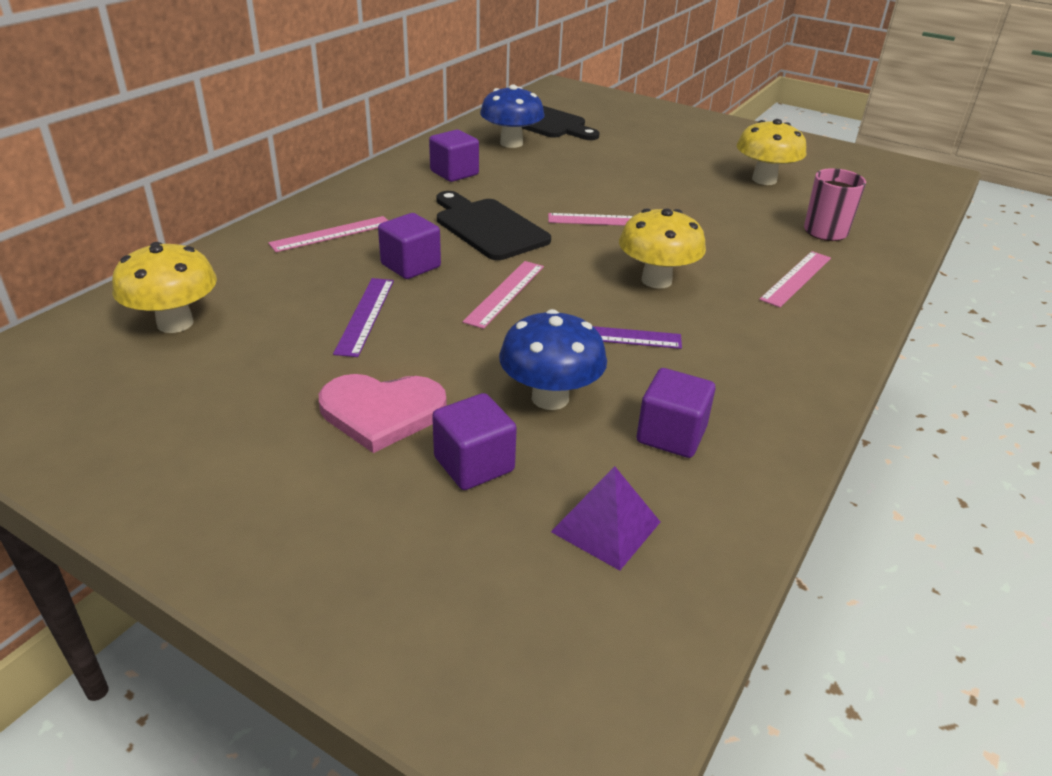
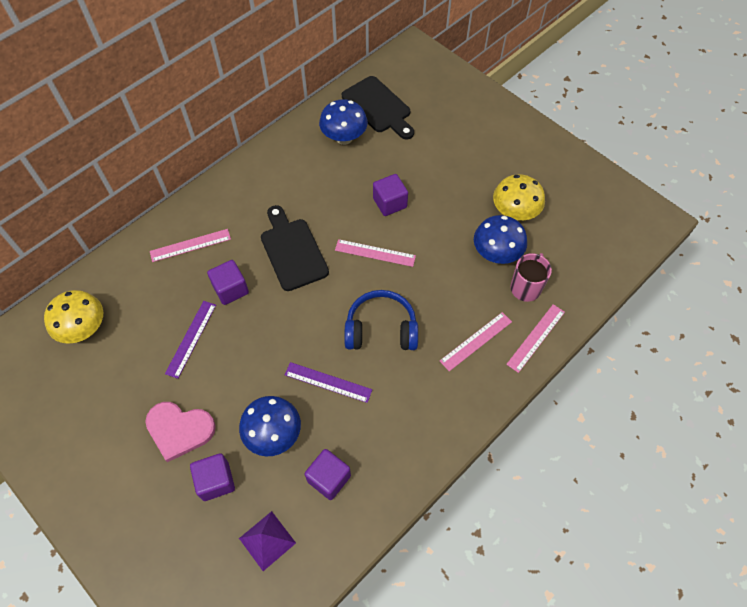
camera: 15 degrees right, 25 degrees up
purple cube [429,130,479,182] -> purple cube moved to [373,174,408,216]
pink ruler [463,261,544,329] -> pink ruler moved to [506,304,565,373]
yellow mushroom [619,208,706,289] -> blue headphones [344,290,418,350]
none -> blue mushroom [474,215,527,264]

